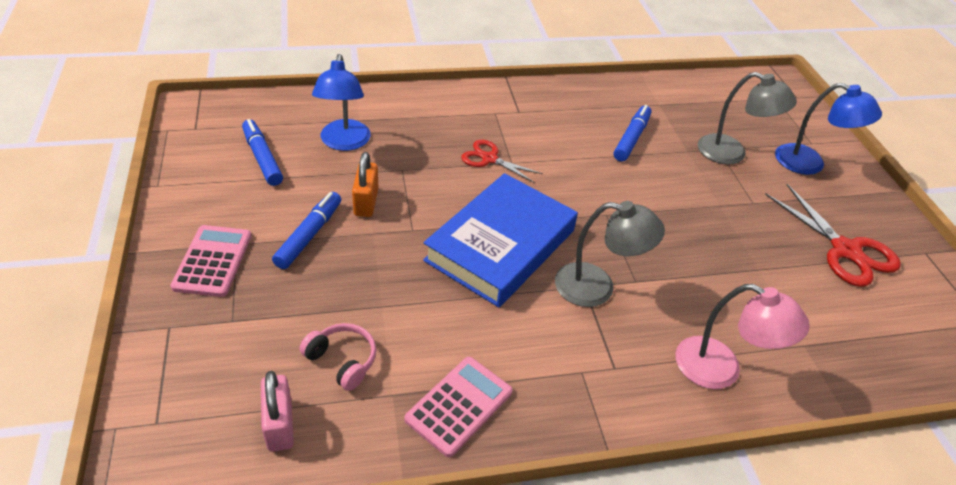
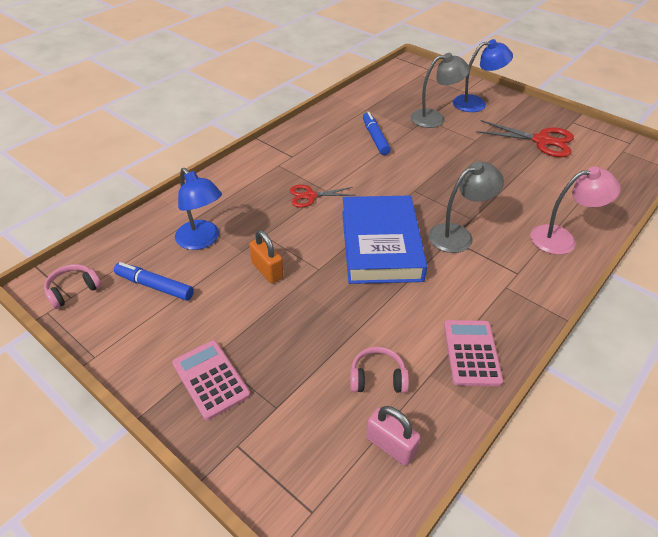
camera: 35 degrees left, 0 degrees up
blue marker [272,192,341,269] -> none
none -> pink headphones [44,264,102,309]

